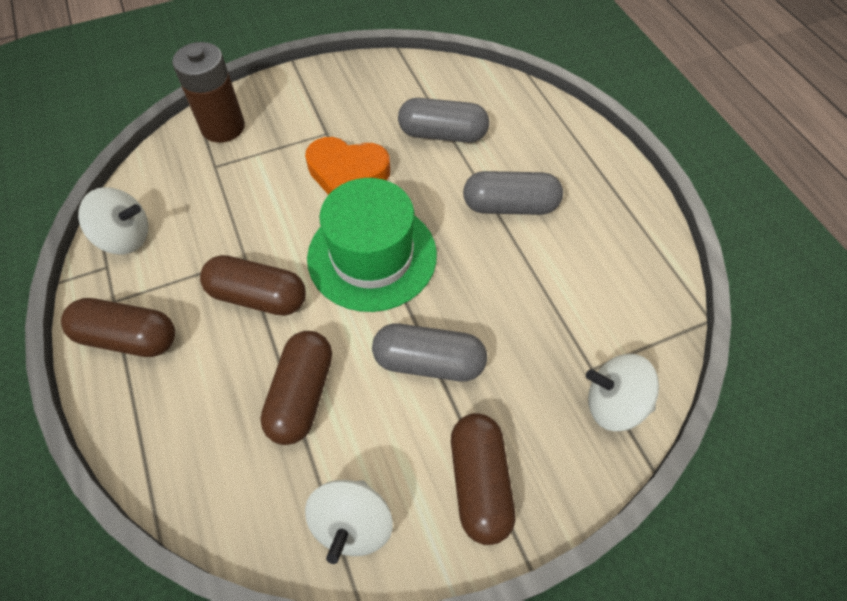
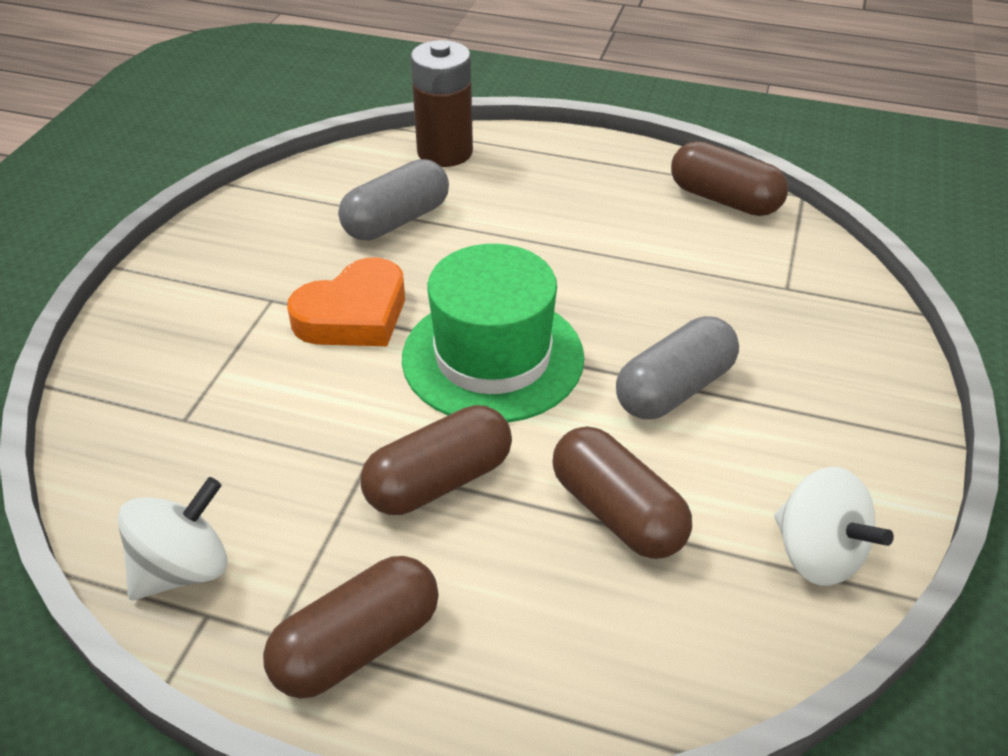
camera: 50 degrees left, 15 degrees down
brown battery [172,42,245,143] -> brown battery moved to [410,40,473,167]
brown capsule [451,413,515,545] -> brown capsule moved to [671,141,788,216]
grey capsule [463,171,563,215] -> none
white spinning top [586,354,659,431] -> none

